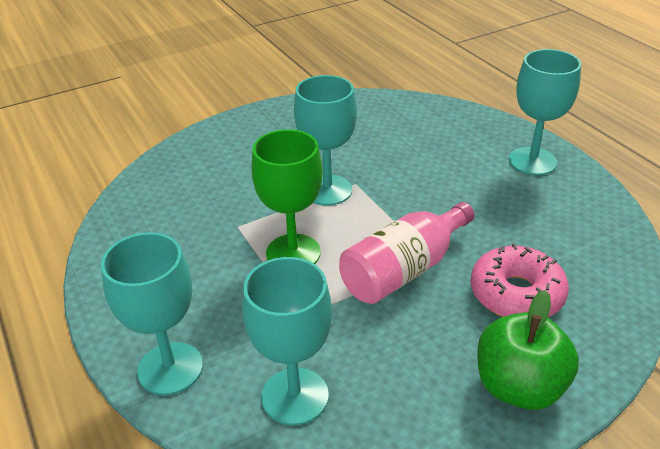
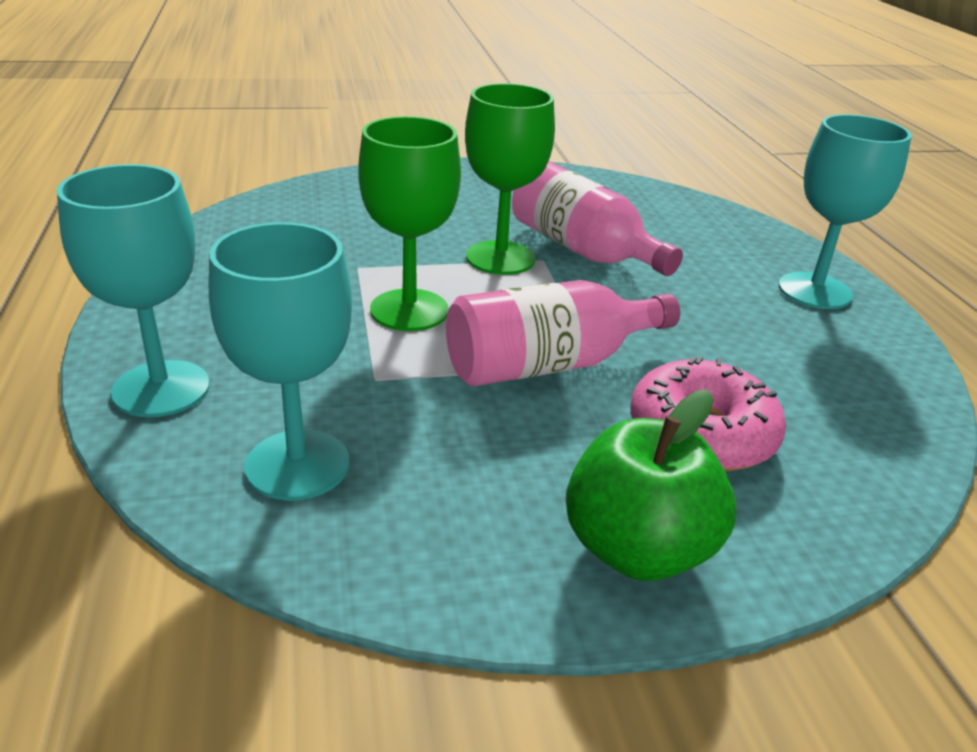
camera: 15 degrees right, 5 degrees down
turquoise goblet [294,75,357,206] -> green goblet [465,83,555,275]
none -> pink bottle [512,161,683,276]

